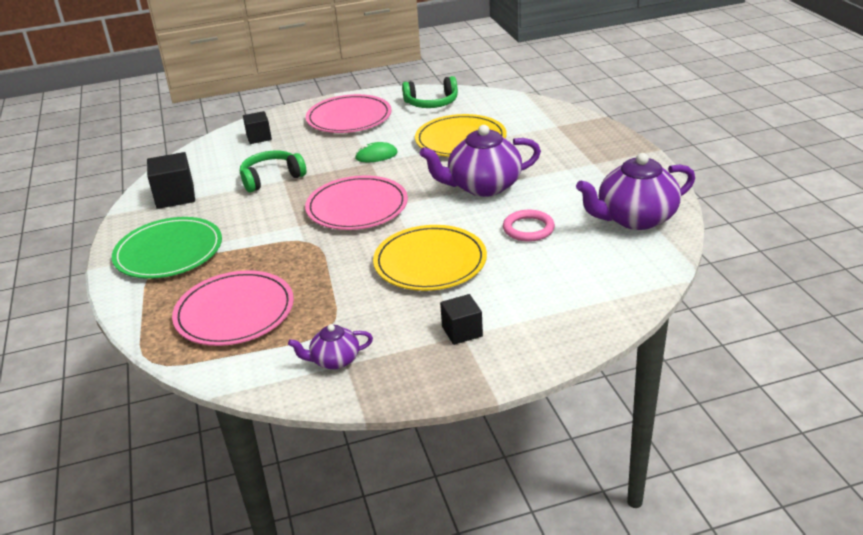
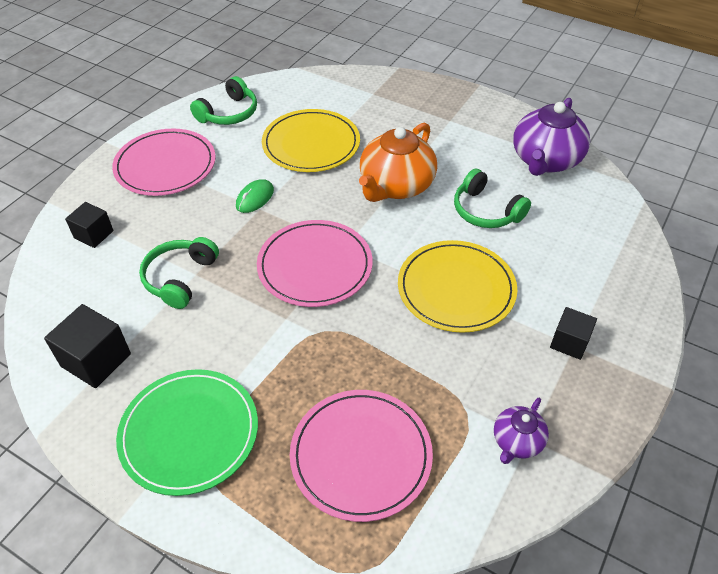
camera: 45 degrees left, 15 degrees up
purple teapot [419,125,541,197] -> orange teapot [359,122,437,202]
pink ring [503,210,555,242] -> green headphones [454,169,531,228]

